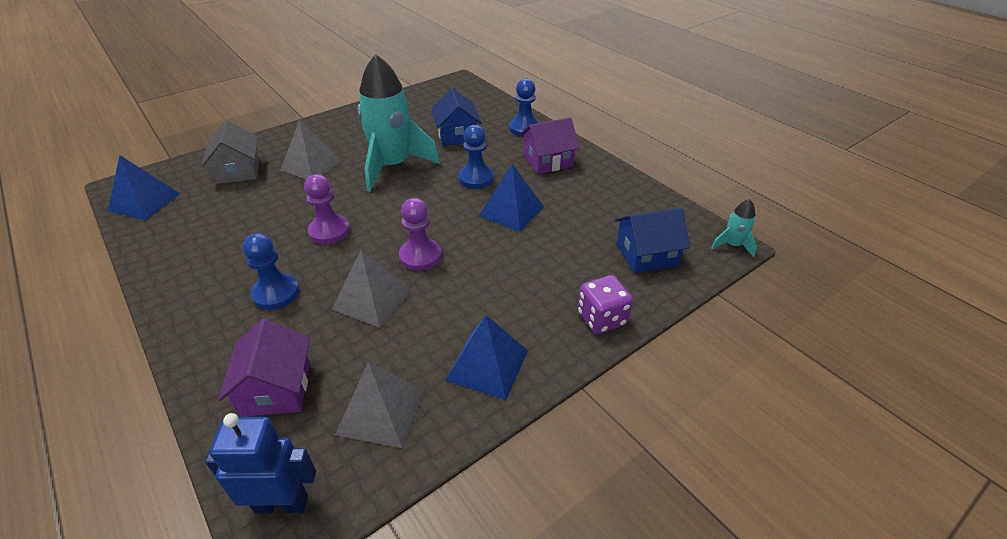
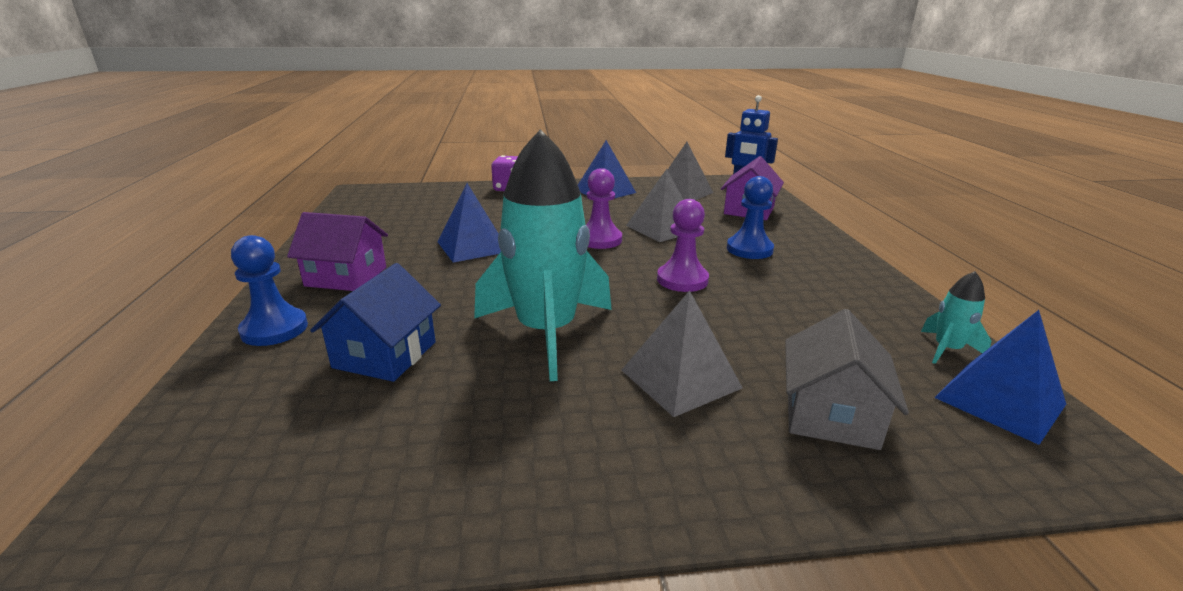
camera: 150 degrees left, 15 degrees down
blue pawn [458,125,494,189] -> none
blue house [615,208,690,273] -> none
turquoise rocket [711,199,757,257] -> turquoise rocket moved to [921,271,991,364]

